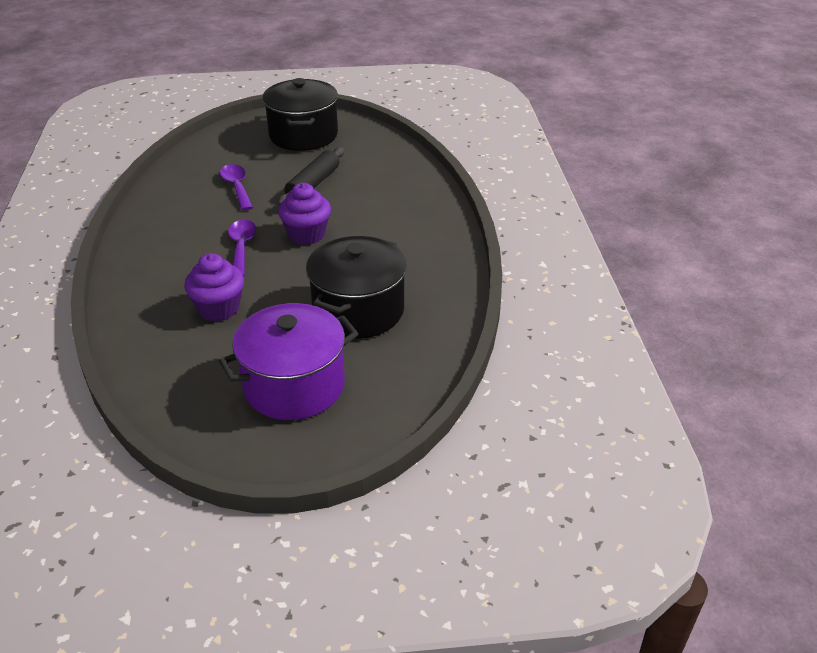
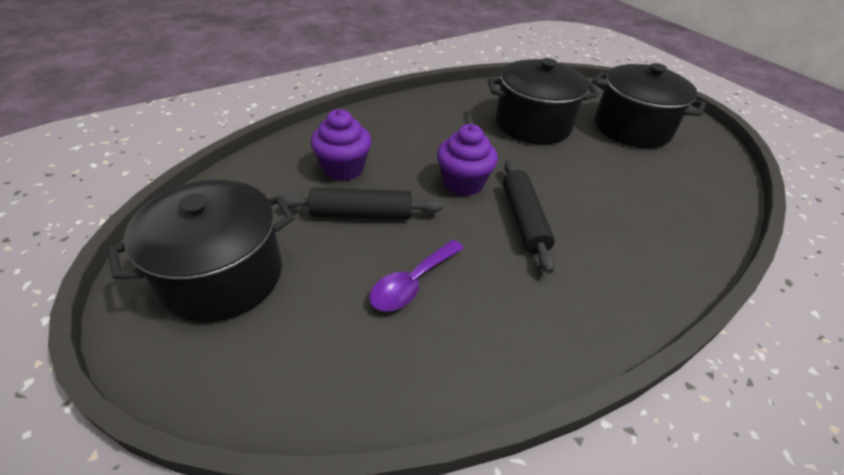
camera: 120 degrees left, 5 degrees up
purple cupcake [184,253,244,321] -> purple cupcake moved to [311,109,371,181]
purple pot [219,303,359,420] -> black pot [592,63,706,148]
purple spoon [228,219,256,277] -> black rolling pin [503,160,555,274]

